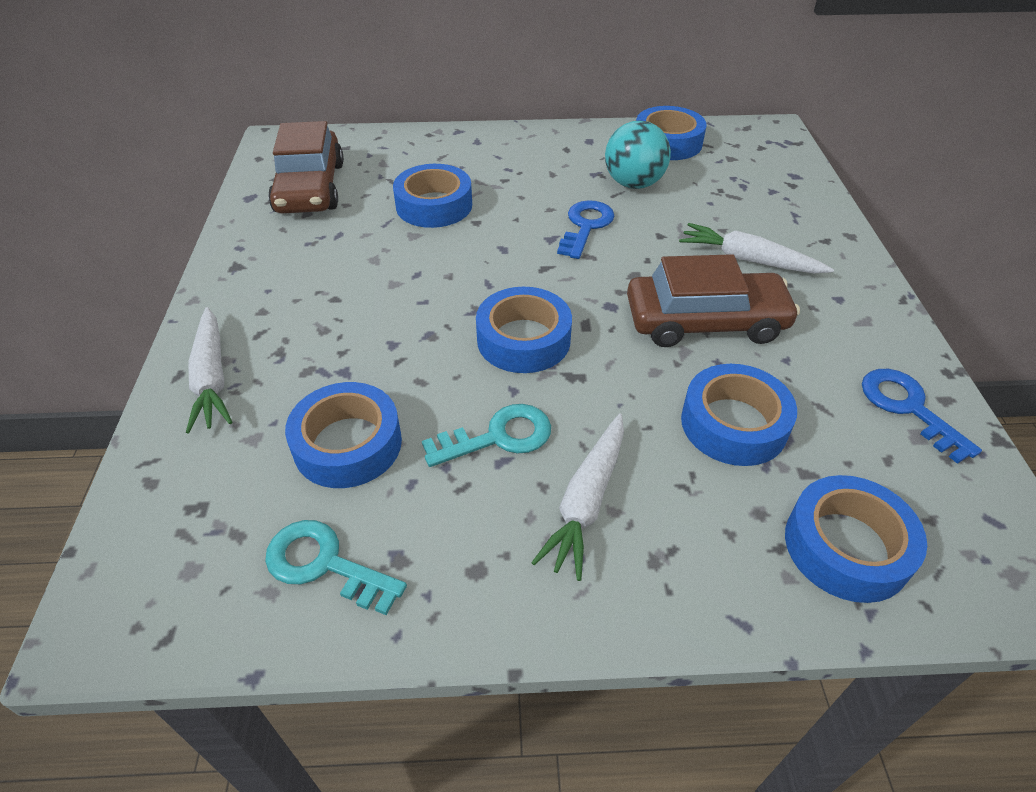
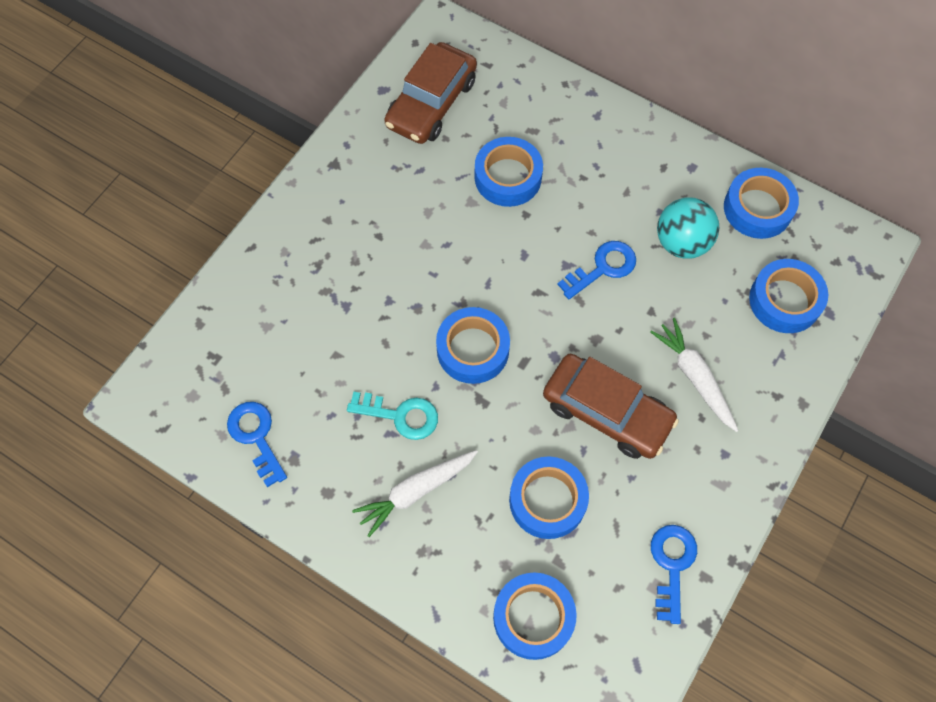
camera: 35 degrees right, 20 degrees up
white carrot [186,307,232,433] -> none
turquoise key [265,520,407,615] -> blue key [227,402,287,487]
blue tape [285,382,402,488] -> blue tape moved to [749,259,828,333]

